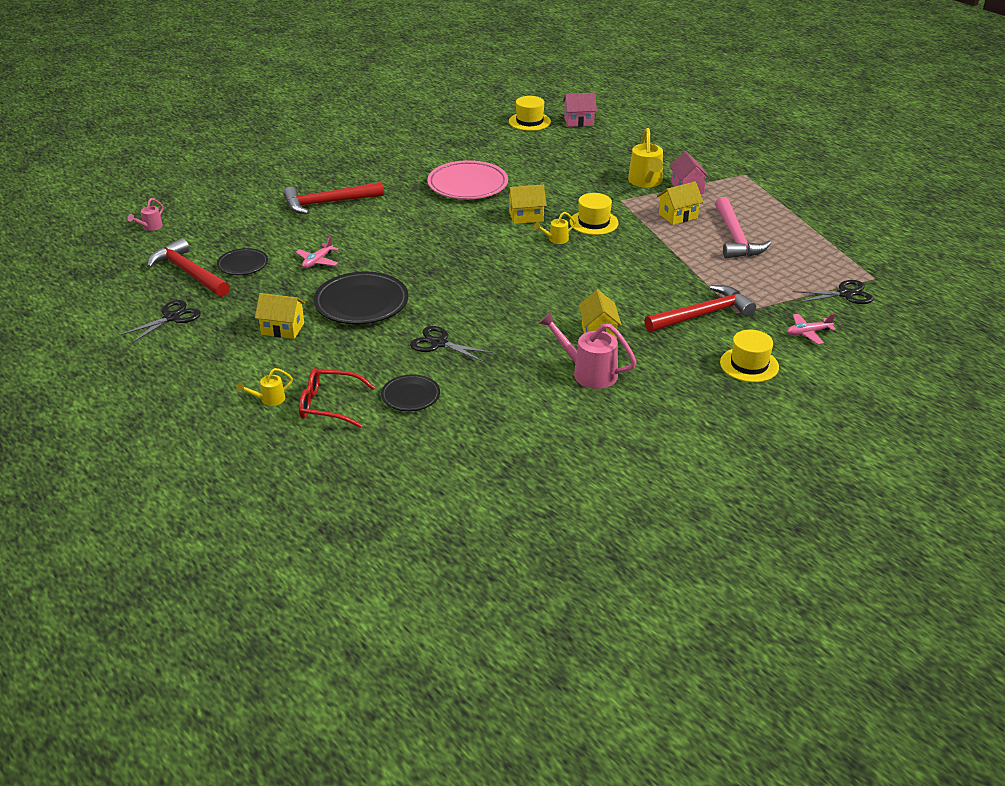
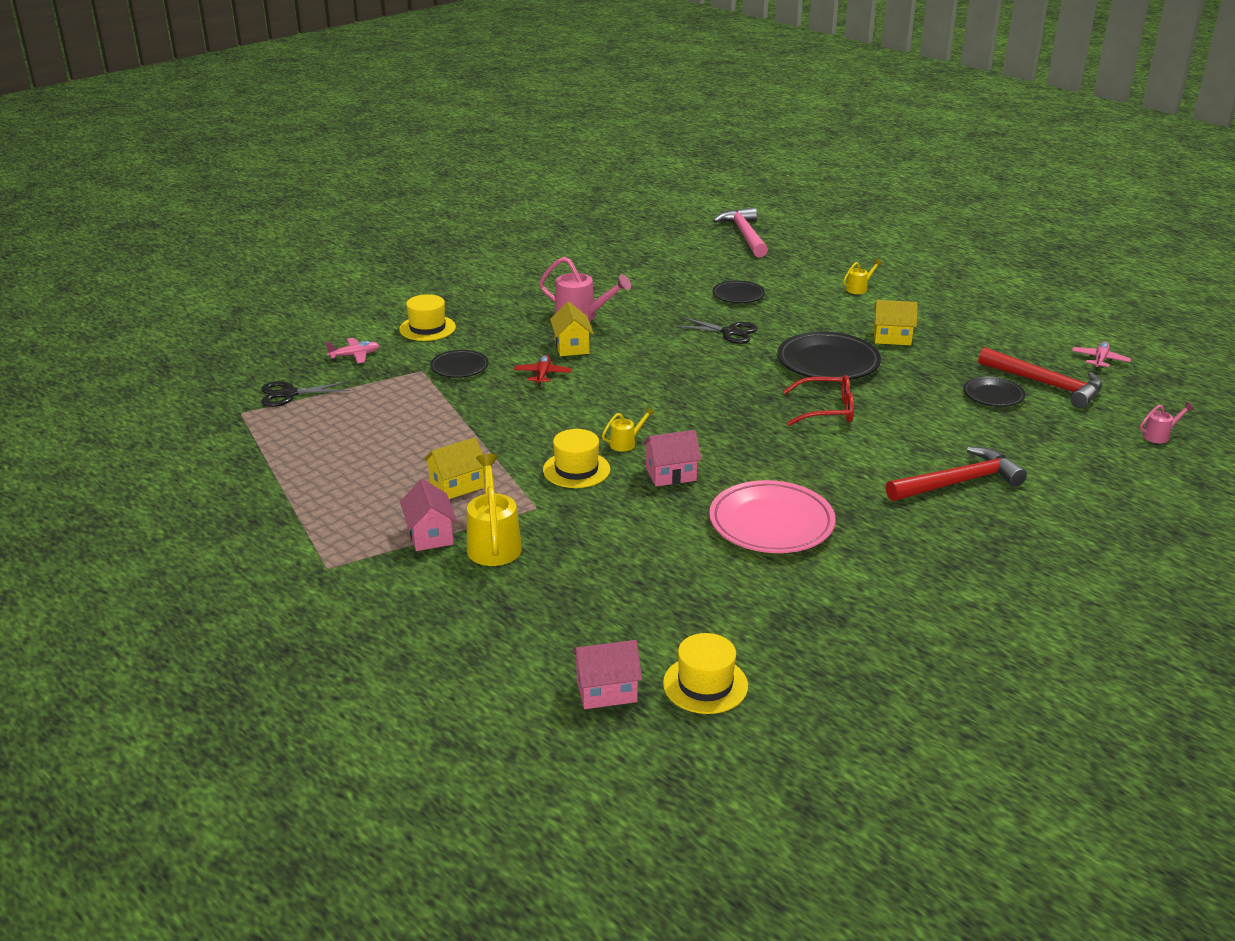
camera: 175 degrees right, 5 degrees down
black scissors [120,300,201,344] -> none
pink watering can [127,198,163,231] -> pink watering can turned 45 degrees clockwise [1140,402,1194,443]
pink plane [296,236,338,268] -> pink plane moved to [1072,342,1131,370]
red glasses [299,368,375,428] -> red glasses moved to [783,375,854,426]
yellow house [507,184,547,224] -> pink house [643,430,702,487]
red hammer [644,285,756,332] -> black plate [430,350,489,378]
pink hammer [715,197,771,258] -> pink hammer moved to [713,207,768,257]
none -> red plane [514,355,572,386]

